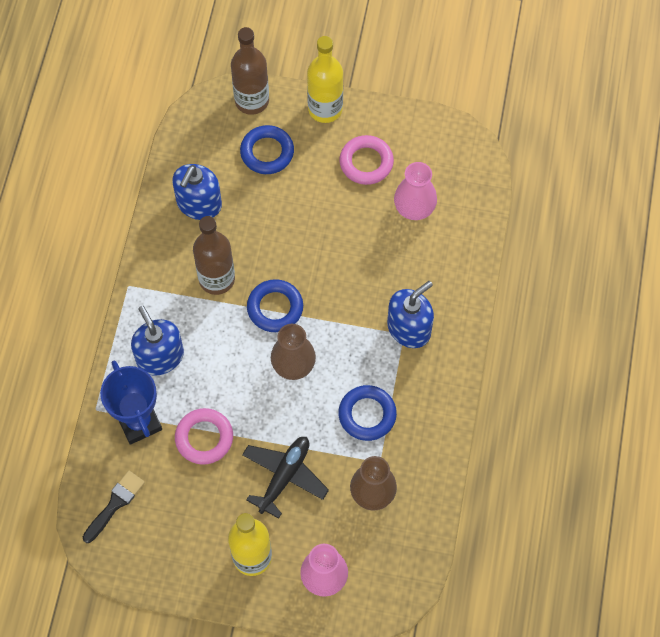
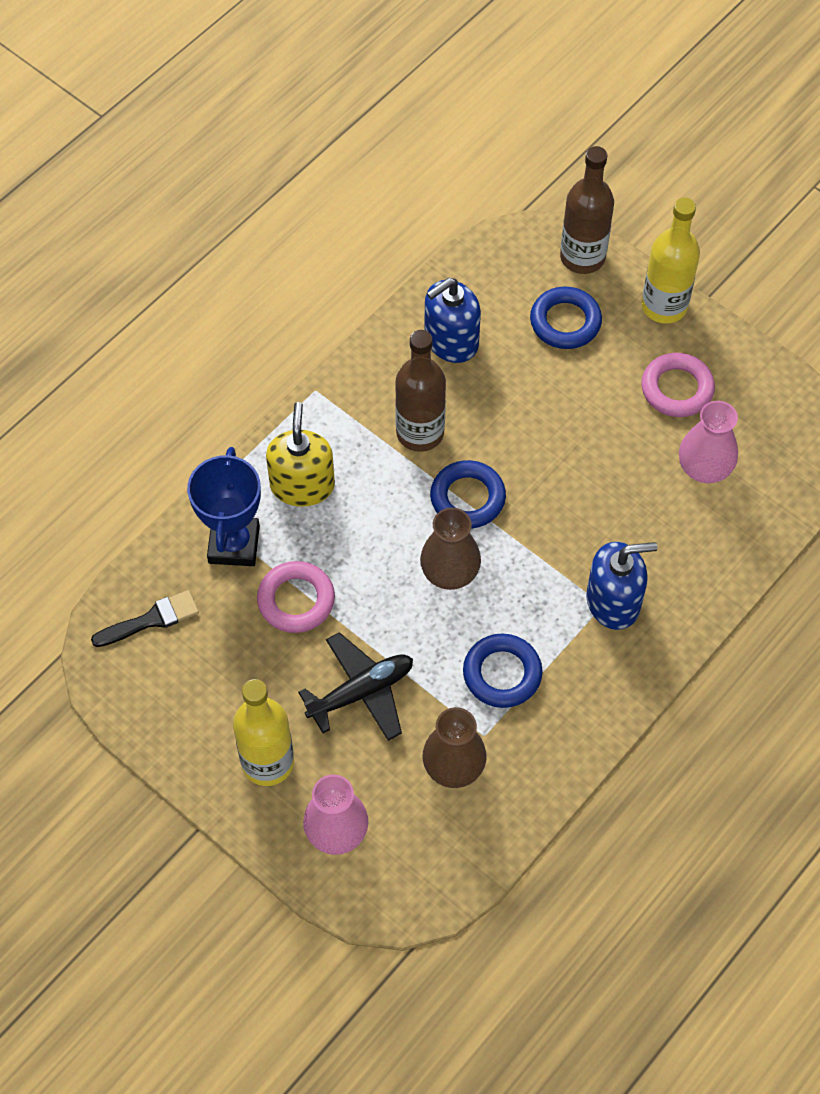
camera: 30 degrees right, 5 degrees down
blue soap dispenser [131,306,184,375] -> yellow soap dispenser [266,402,335,507]

